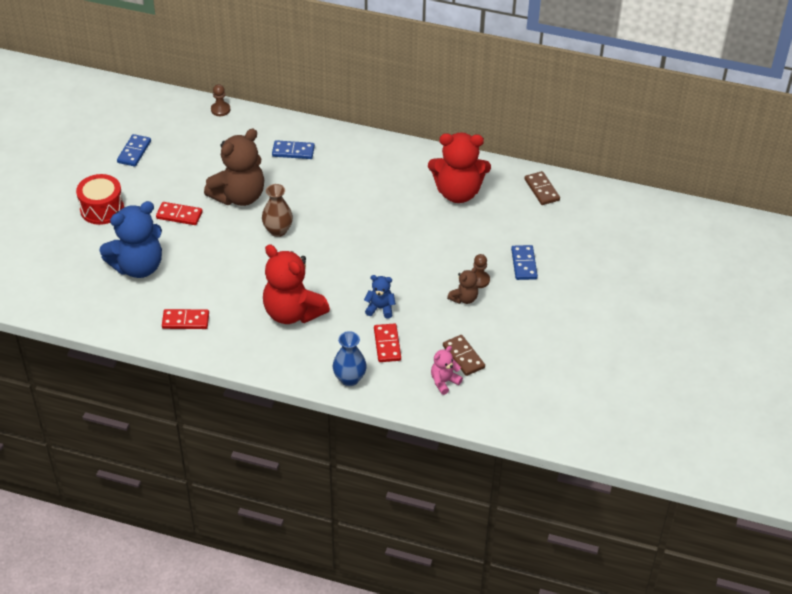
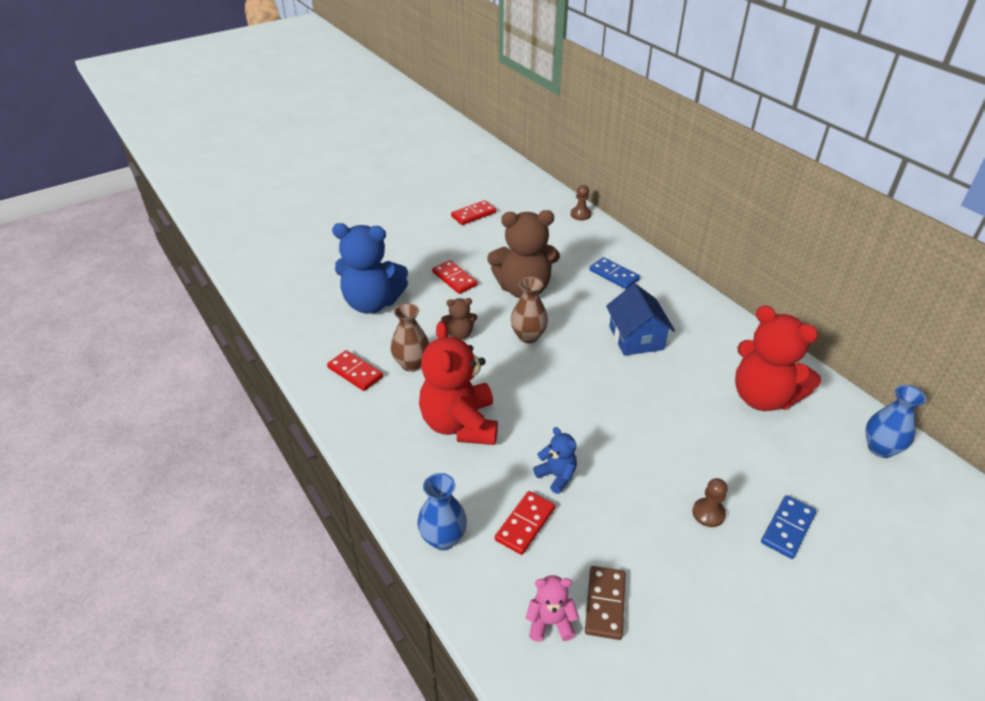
camera: 40 degrees right, 5 degrees down
red drum [76,174,124,225] -> none
blue domino [117,134,151,167] -> red domino [451,200,496,225]
brown teddy bear [447,267,478,304] -> brown teddy bear moved to [441,298,477,340]
brown domino [525,171,560,205] -> blue vase [865,385,926,458]
none -> brown vase [390,303,429,372]
none -> blue house [606,283,675,356]

